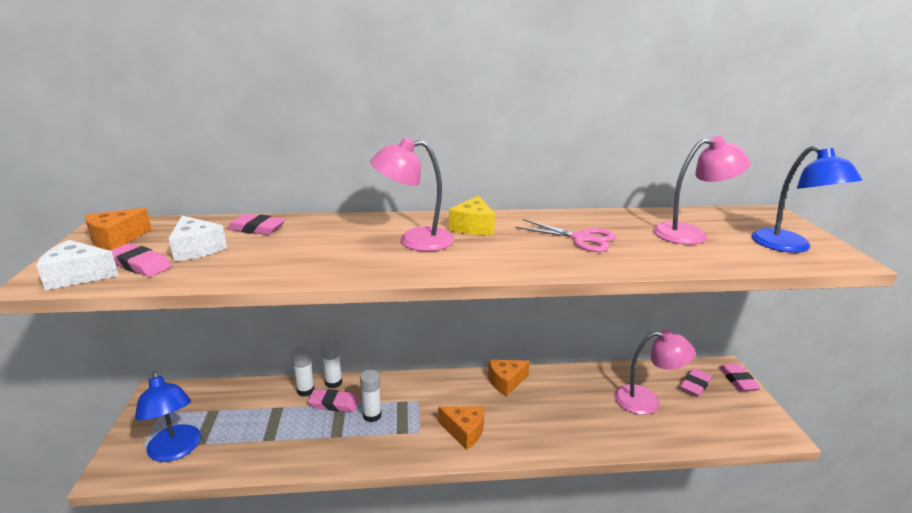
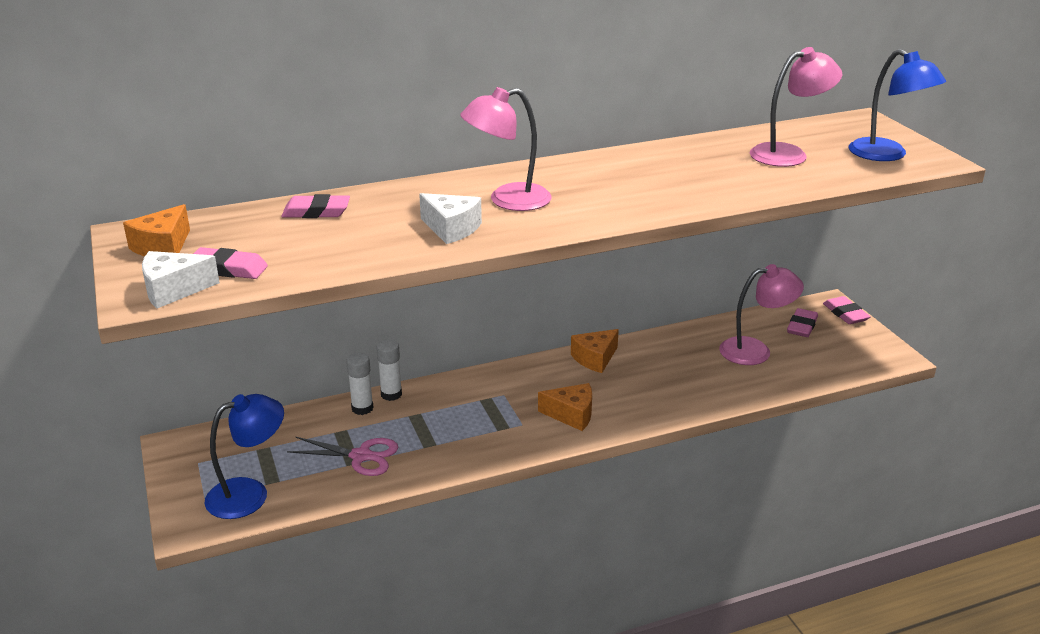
camera: 15 degrees left, 5 degrees up
blue lamp [135,371,201,462] -> blue lamp turned 75 degrees counterclockwise [204,394,284,519]
white cheese [169,216,227,261] -> white cheese moved to [419,193,482,244]
pink eraser [308,389,359,412] -> none
white glue stick [360,370,382,422] -> none
yellow cheese [449,195,495,235] -> none
pink scissors [515,219,616,252] -> pink scissors moved to [287,437,398,476]

